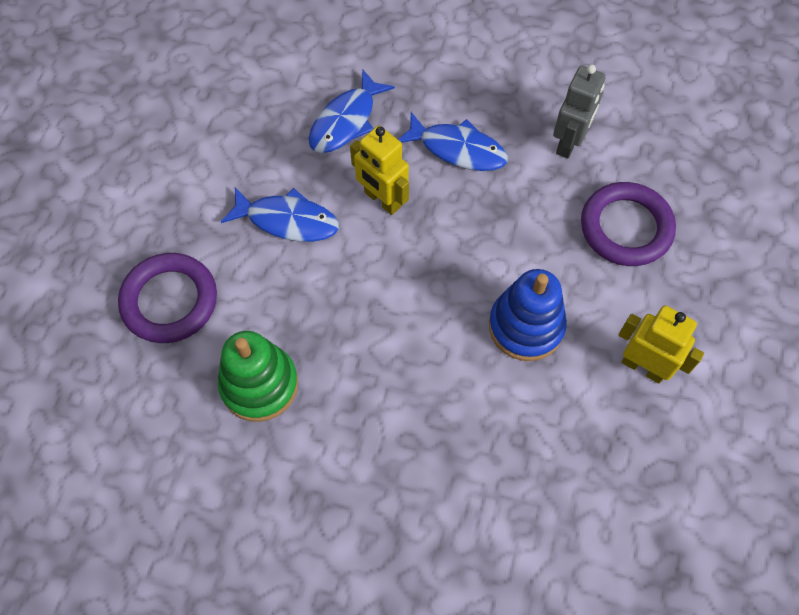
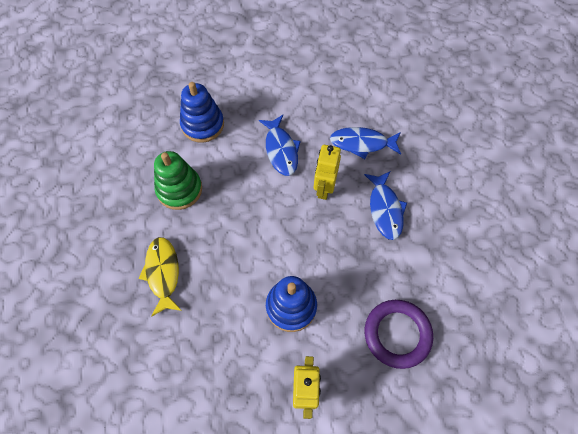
camera: 60 degrees right, 0 degrees up
purple ring [118,253,217,343] -> blue stacking toy [180,82,224,143]
grey robot [553,64,606,159] -> none
none -> yellow fish [138,237,182,317]

